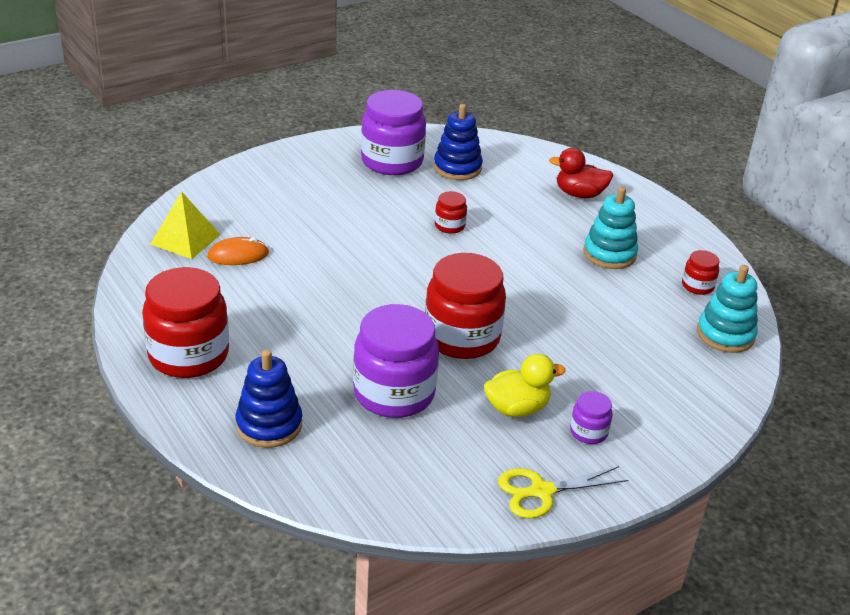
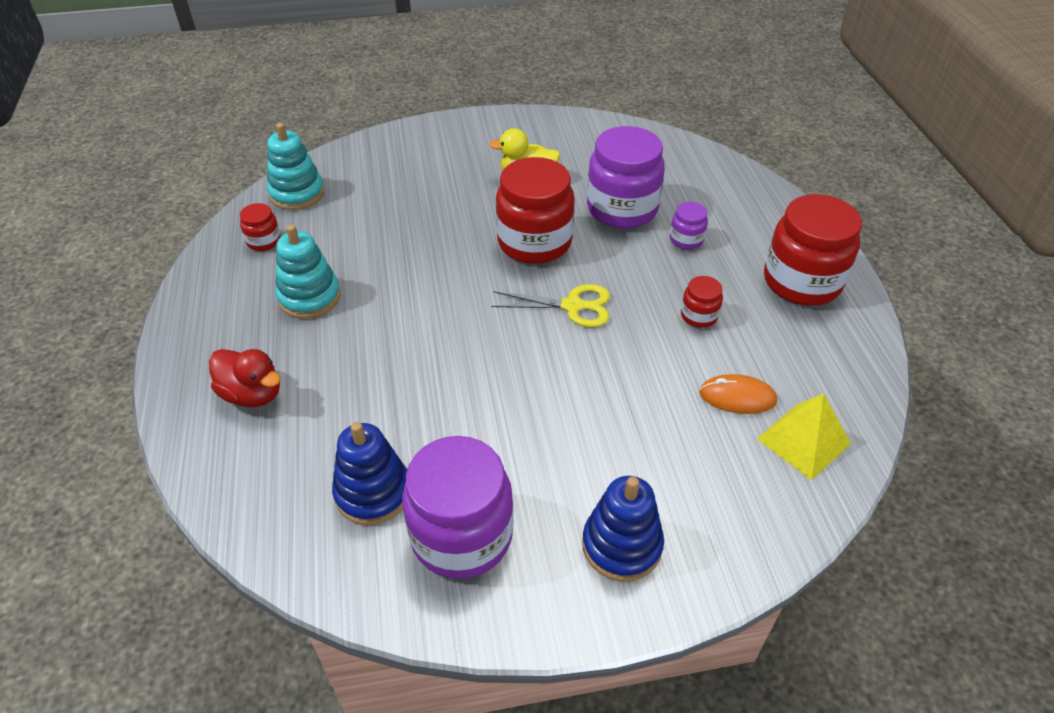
camera: 155 degrees left, 10 degrees up
blue stacking toy [235,350,302,448] -> blue stacking toy moved to [582,476,664,581]
red jar [435,191,467,234] -> red jar moved to [681,276,723,328]
yellow scissors [498,466,628,519] -> yellow scissors moved to [491,284,610,327]
purple jar [570,391,613,444] -> purple jar moved to [670,202,708,249]

